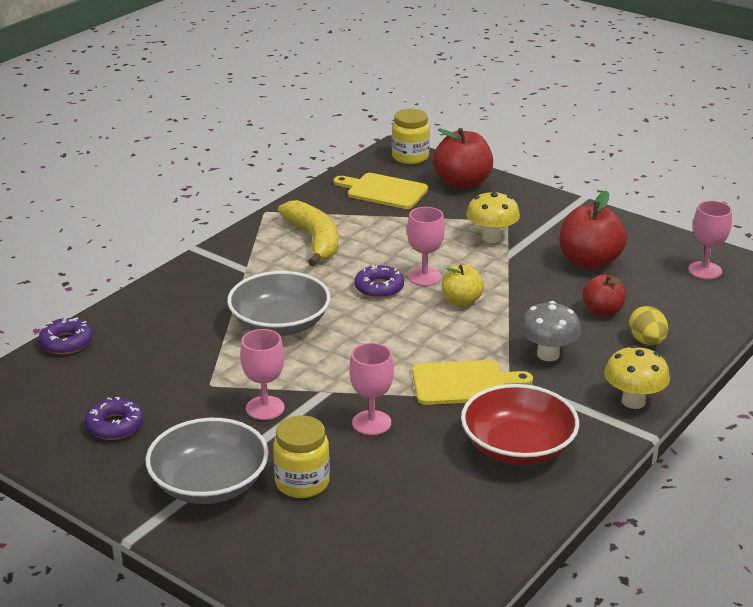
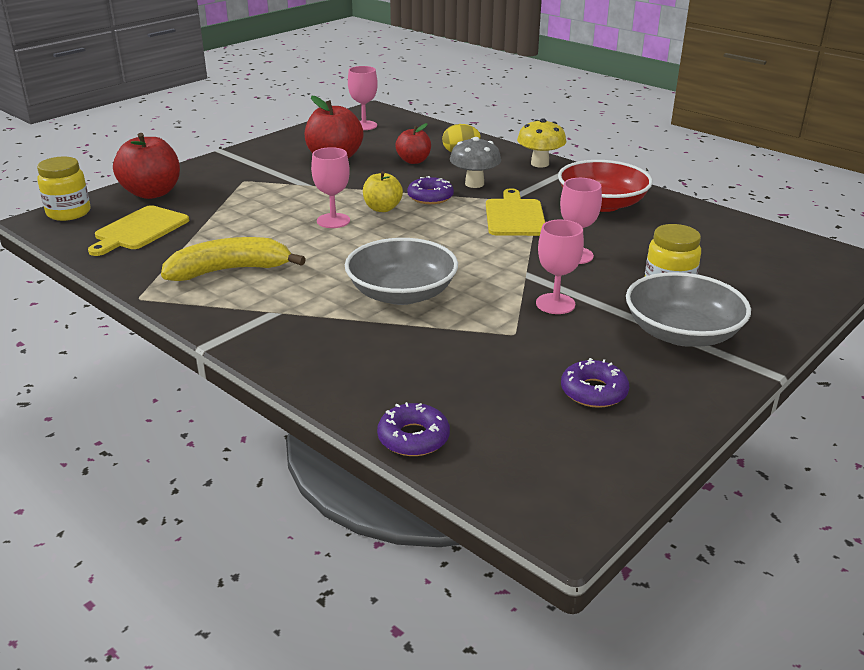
camera: 85 degrees left, 0 degrees up
purple donut [354,265,404,298] -> purple donut moved to [407,176,454,204]
yellow mushroom [466,191,520,243] -> none

